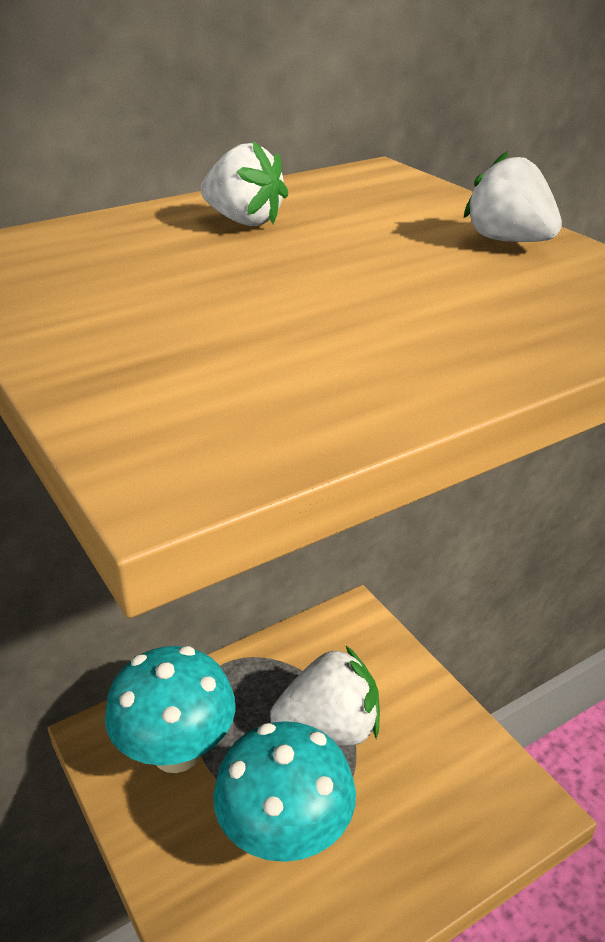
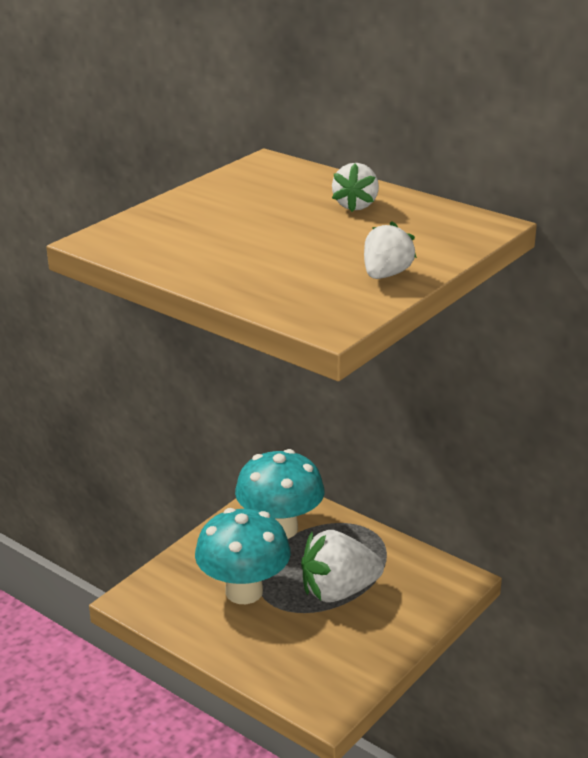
camera: 70 degrees right, 5 degrees down
white strawberry [270,646,380,746] -> white strawberry turned 105 degrees clockwise [301,530,384,602]

